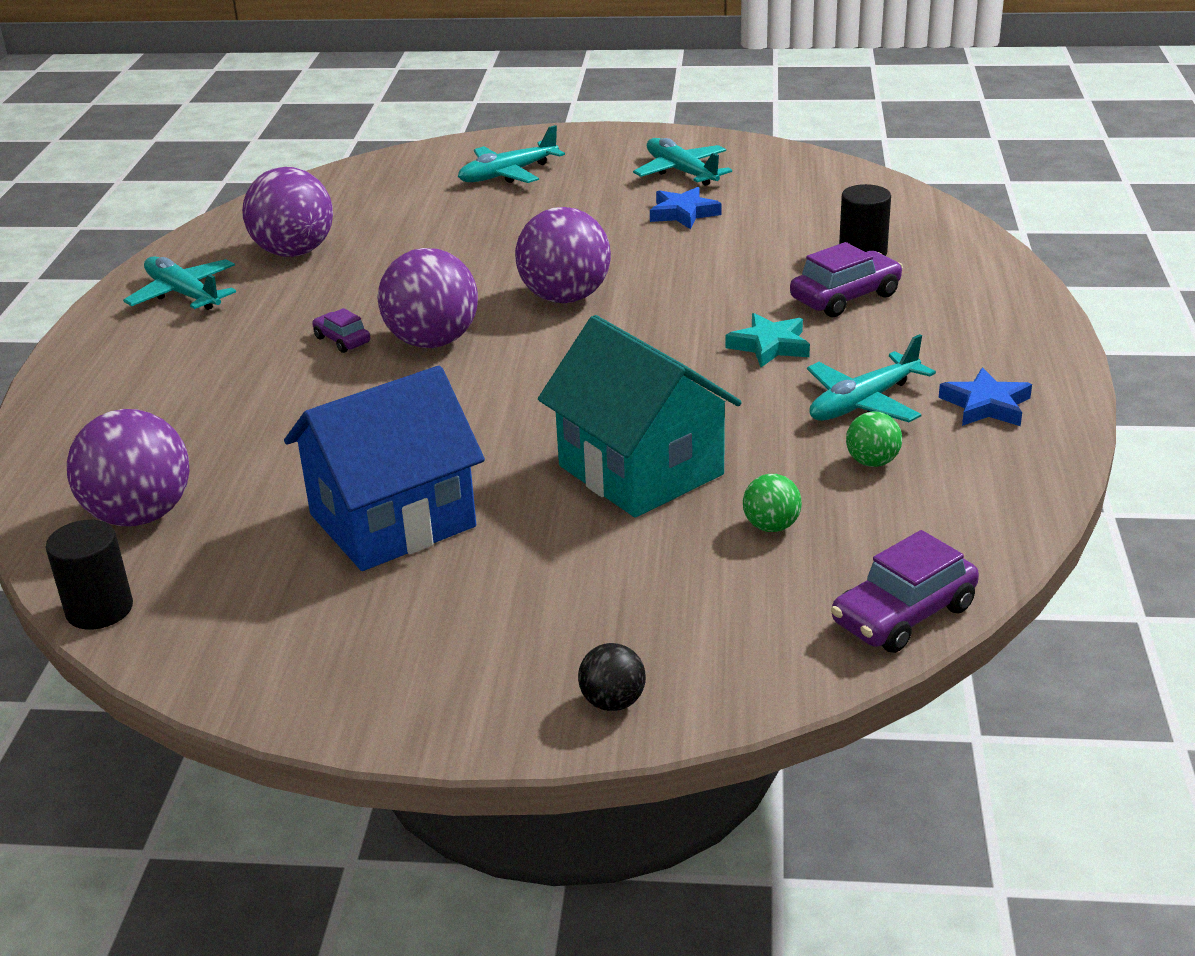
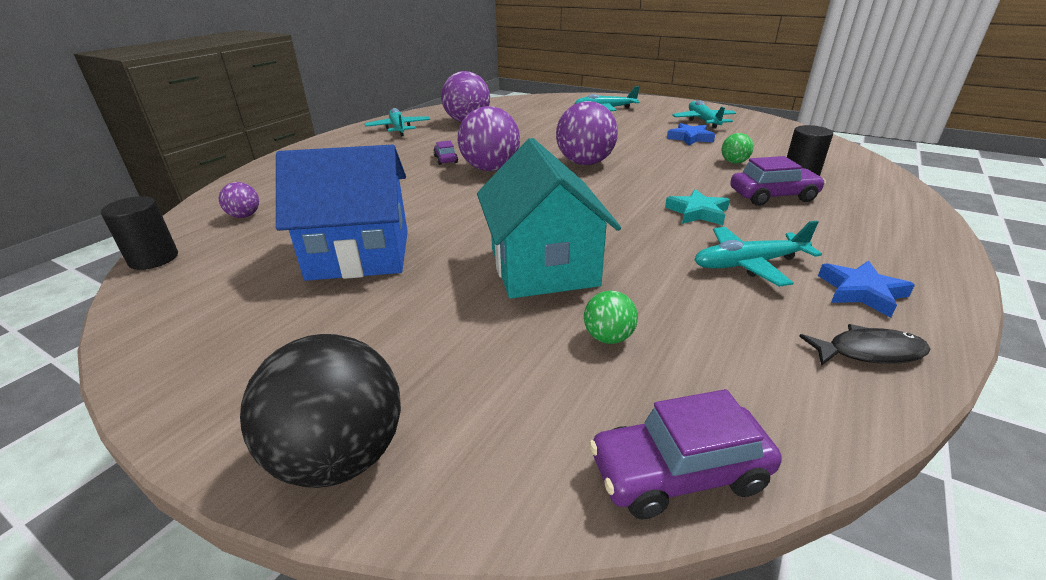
camera: 25 degrees right, 0 degrees up
purple ball [67,409,189,526] -> purple ball [219,182,259,218], size x0.49
black ball [578,643,646,711] -> black ball [240,334,401,488], size x2.06
green ball [846,412,902,467] -> green ball moved to [722,133,753,164]
none -> black fish [799,324,930,366]

